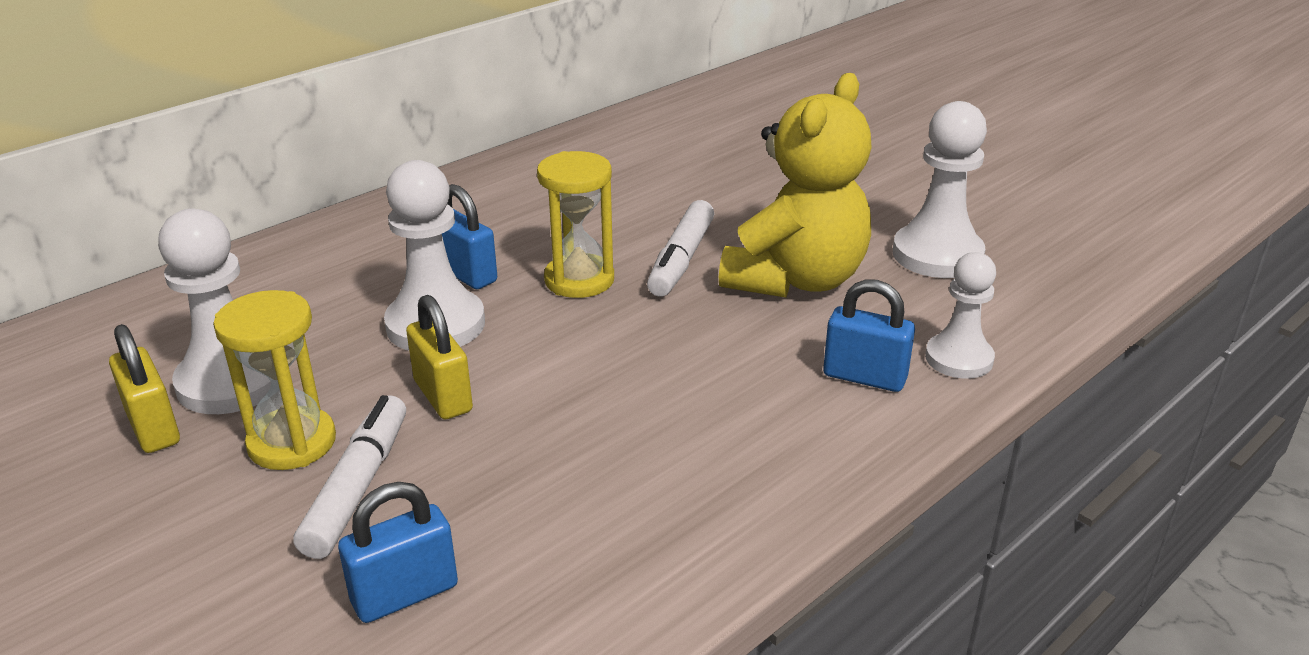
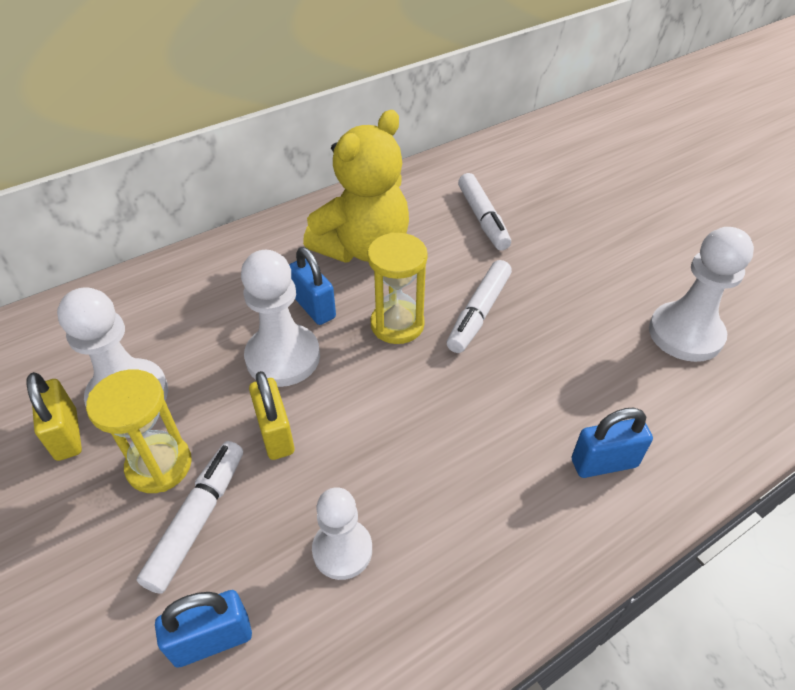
camera: 10 degrees right, 15 degrees up
yellow teddy bear [719,73,872,298] -> yellow teddy bear moved to [303,110,409,263]
blue padlock [823,279,915,392] -> blue padlock turned 45 degrees counterclockwise [571,408,653,478]
white pawn [925,252,996,379] -> white pawn moved to [312,487,372,580]
none -> white marker [458,173,511,250]

